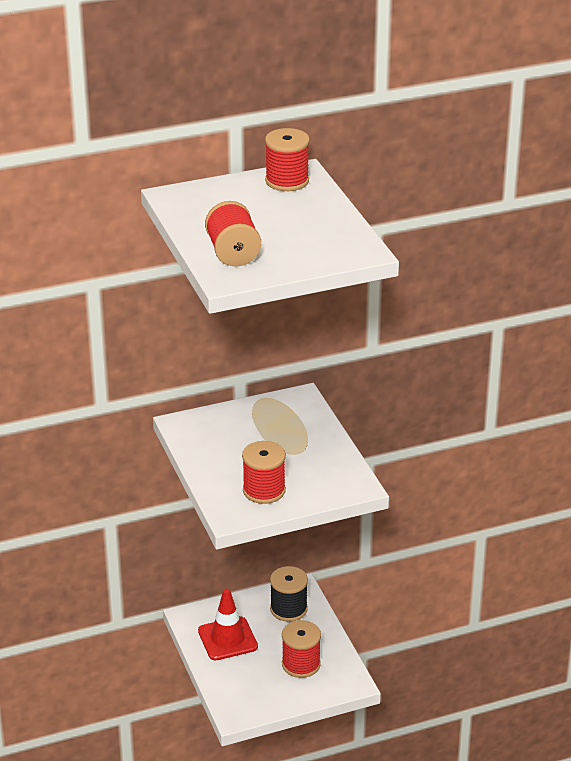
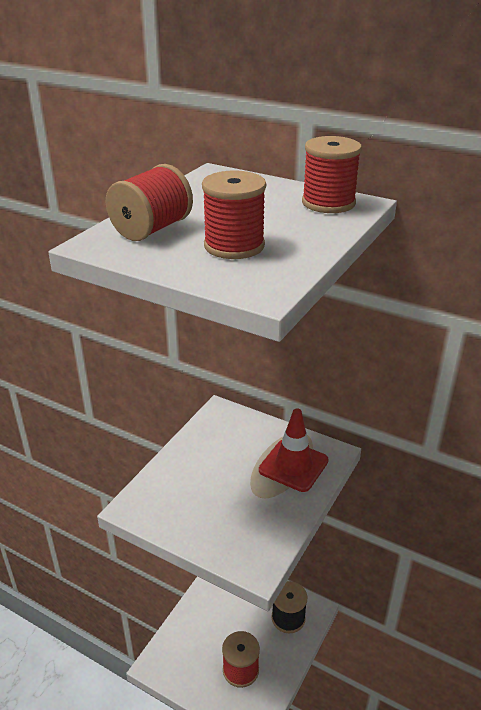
camera: 50 degrees right, 0 degrees up
red traffic cone [198,589,258,660] -> red traffic cone moved to [259,409,329,492]
red spool [242,441,286,504] -> red spool moved to [202,170,266,259]

